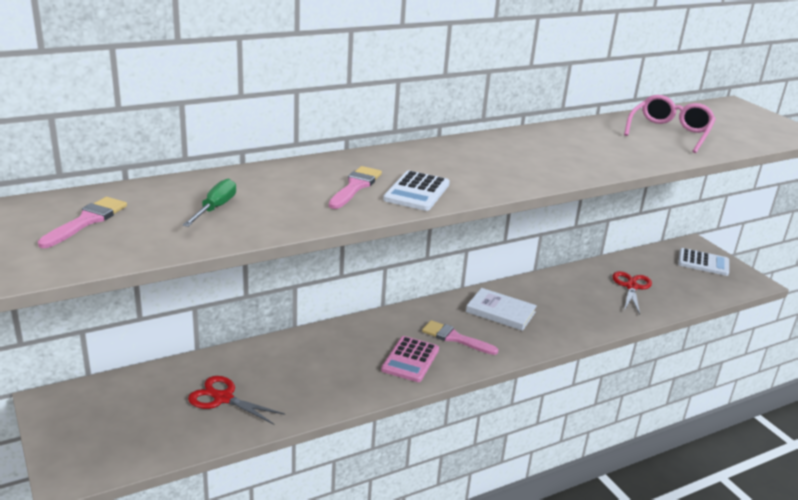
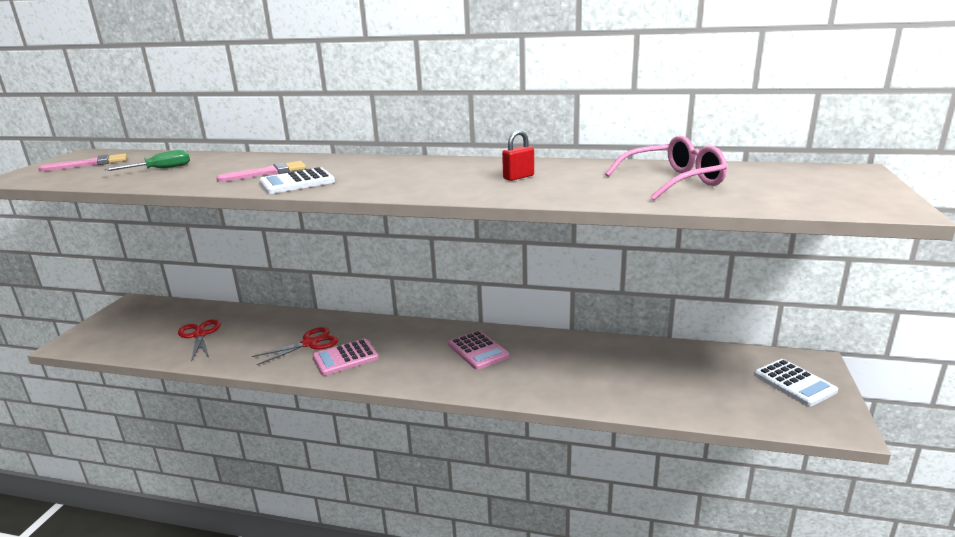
camera: 45 degrees right, 5 degrees down
pink brush [422,320,498,355] -> none
white book [466,288,537,331] -> pink calculator [448,330,509,370]
red scissors [613,271,652,315] -> red scissors moved to [252,327,338,365]
none -> red padlock [502,130,534,181]

